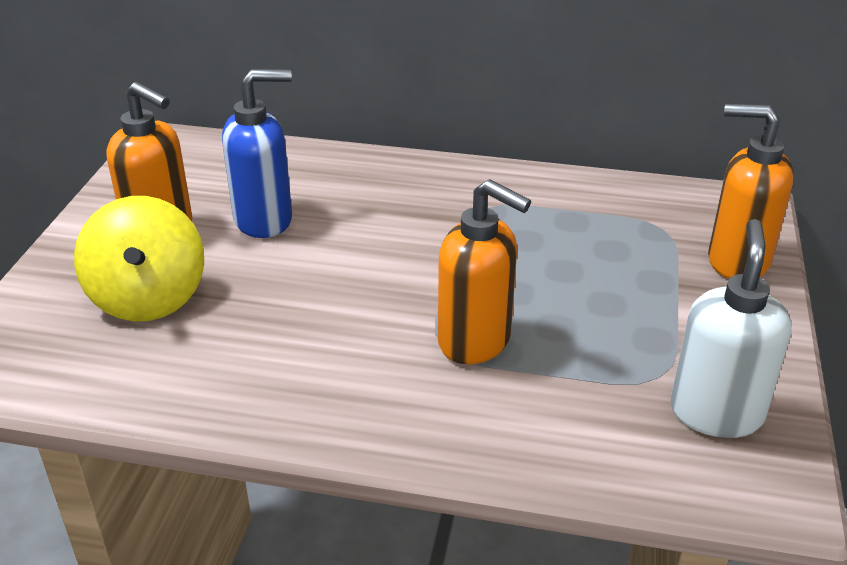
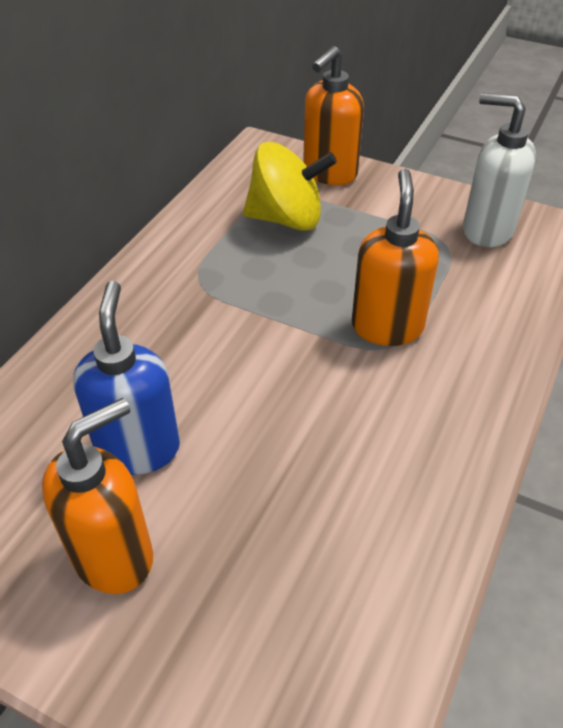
camera: 75 degrees left, 10 degrees up
yellow spinning top [74,196,204,321] -> yellow spinning top moved to [243,142,337,231]
orange soap dispenser [438,179,531,364] -> orange soap dispenser turned 45 degrees counterclockwise [352,169,439,346]

